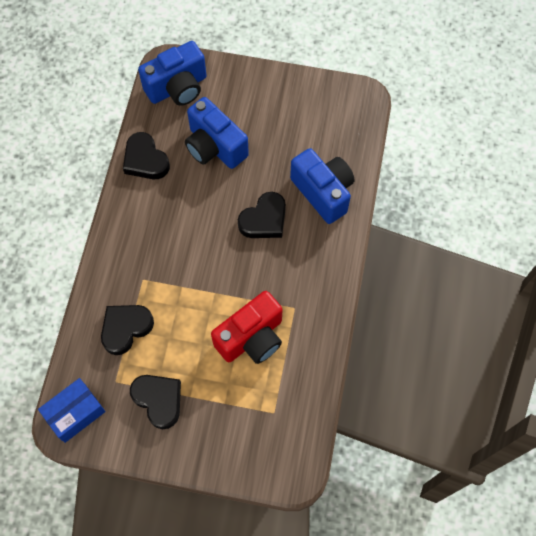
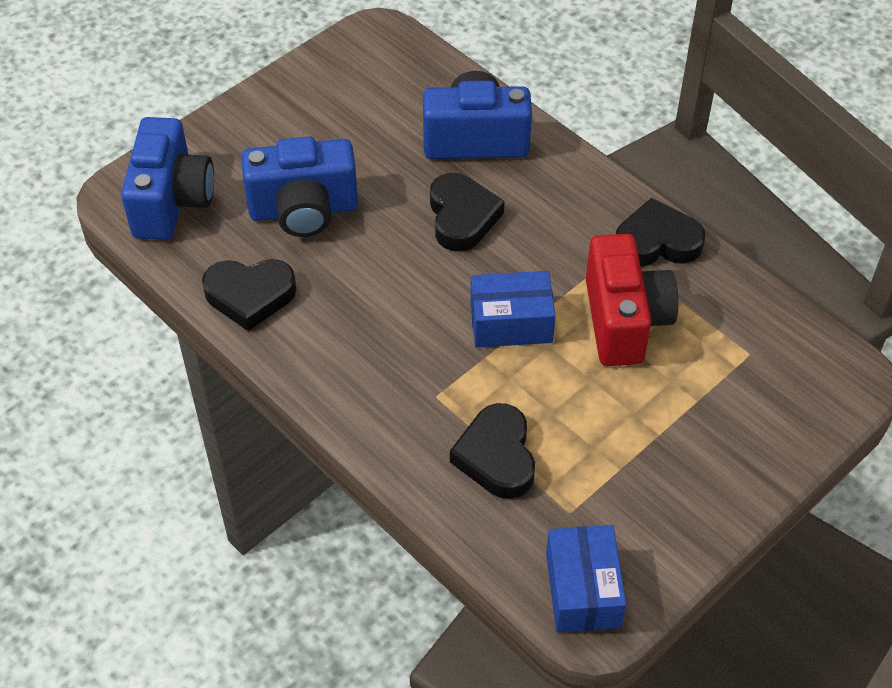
camera: 55 degrees left, 15 degrees down
black heart [130,375,181,429] -> black heart moved to [616,198,705,267]
none -> blue box [470,271,556,348]

